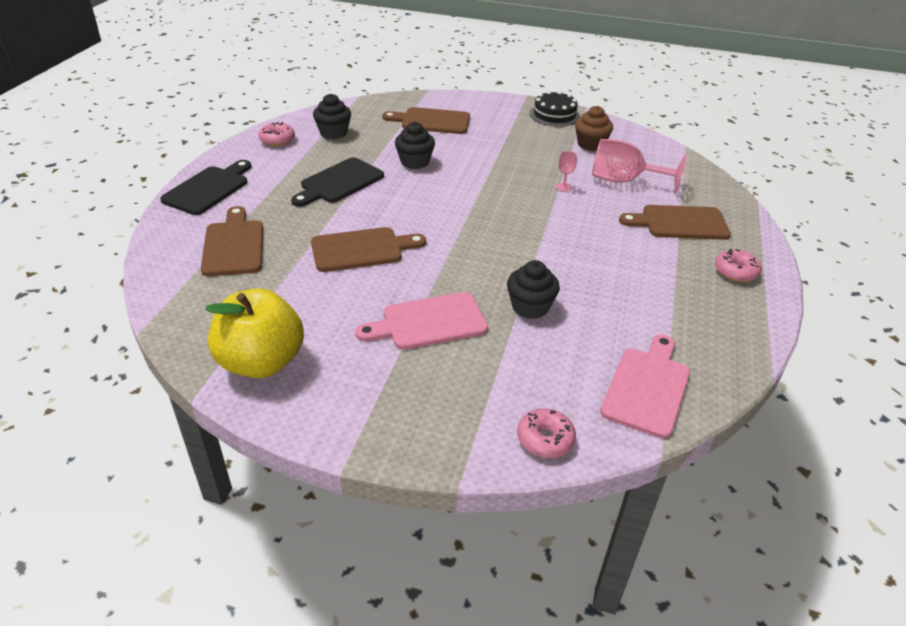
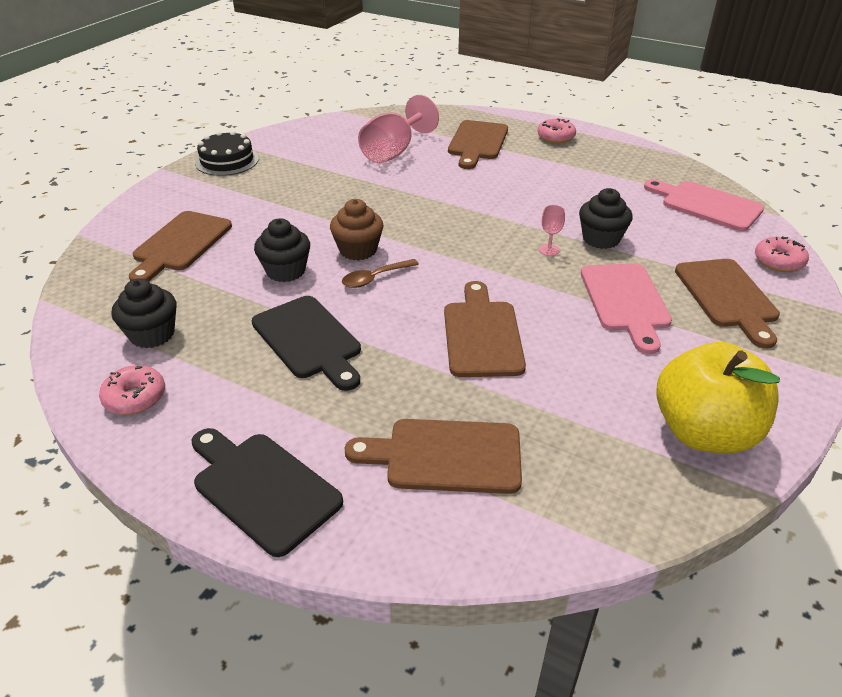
camera: 75 degrees left, 0 degrees up
pink goblet [556,151,577,191] -> pink goblet moved to [539,205,565,256]
brown cupcake [575,106,613,151] -> brown cupcake moved to [330,199,383,261]
none -> brown spoon [342,259,419,288]
none -> brown cutting board [675,259,780,348]

